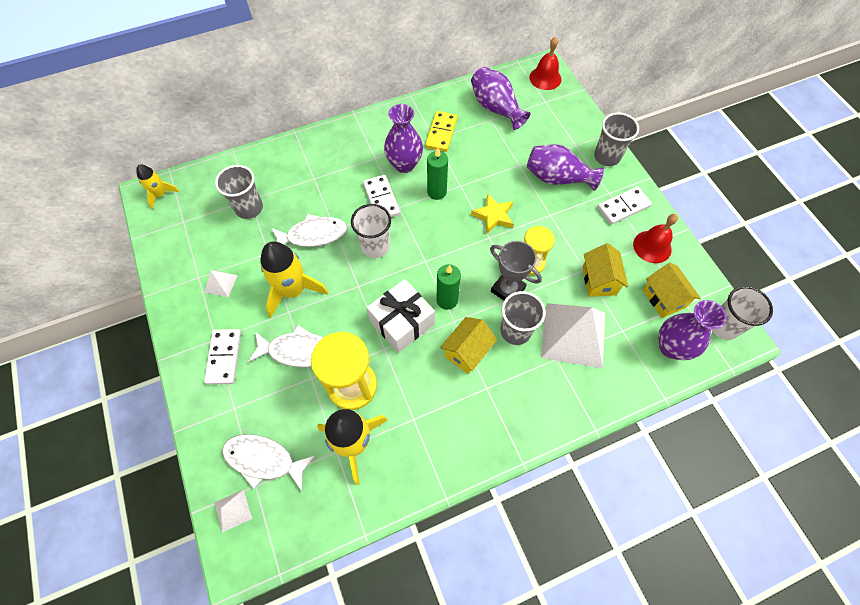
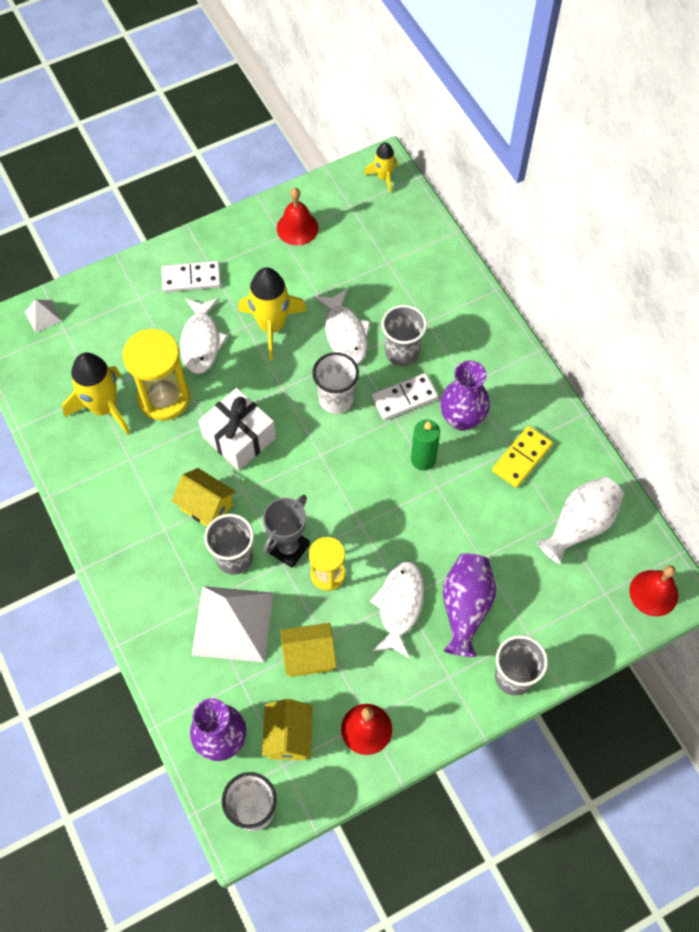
camera: 85 degrees right, 0 degrees up
white pyramid [204,270,238,297] -> none
grey cup [215,165,263,219] -> grey cup moved to [381,305,427,366]
white fish [222,434,315,491] -> white fish moved to [370,561,425,659]
yellow domino [425,111,458,152] -> yellow domino turned 60 degrees counterclockwise [492,426,553,488]
green candle [436,264,461,310] -> none
purple vase [471,67,531,130] -> white vase [537,476,624,564]
yellow star [471,194,514,234] -> none
white domino [597,186,652,225] -> none
yellow house [643,263,701,318] -> yellow house turned 60 degrees counterclockwise [262,699,313,760]
none -> red bell [277,188,319,245]

